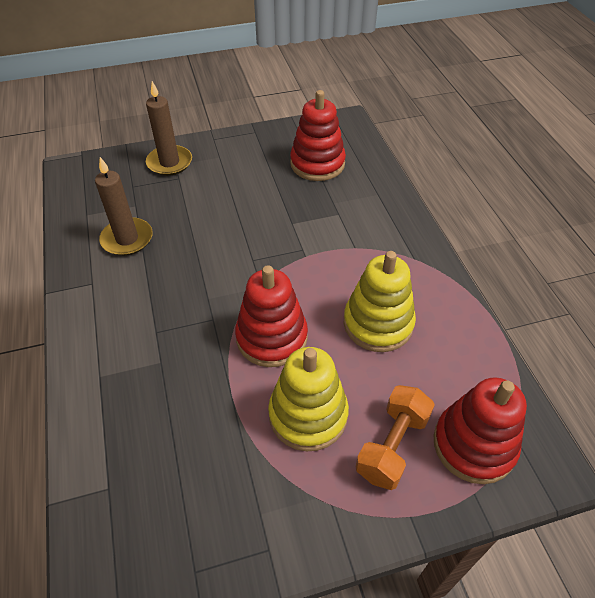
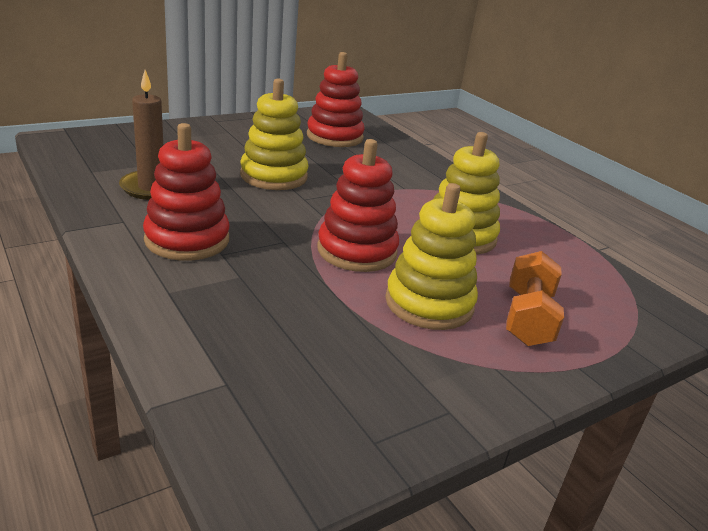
camera: 20 degrees left, 20 degrees down
brown candle [146,81,192,176] -> none
red stacking toy [434,377,527,484] -> red stacking toy moved to [143,123,230,261]
none -> yellow stacking toy [240,78,308,190]

